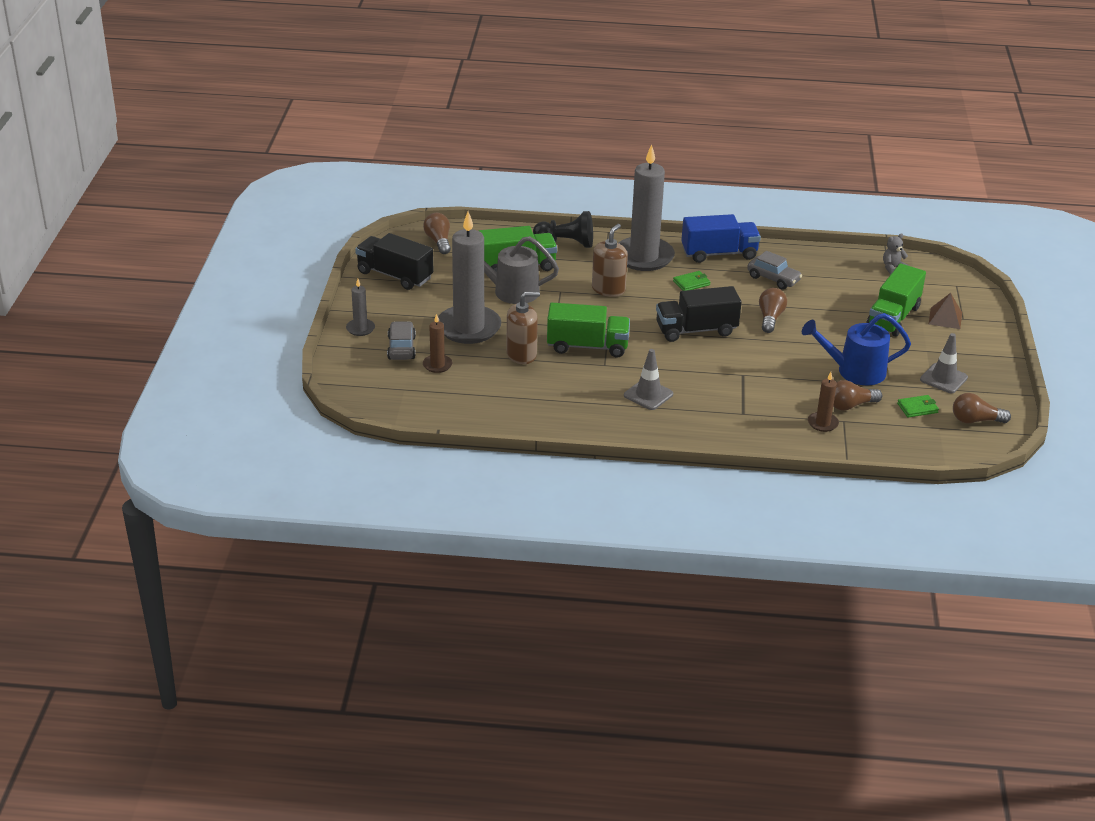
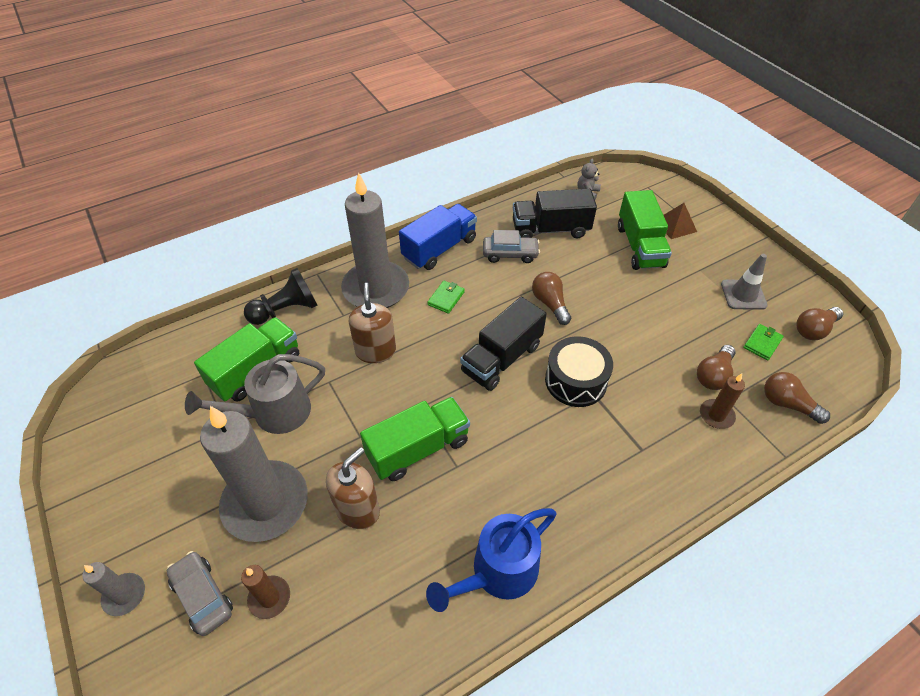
camera: 35 degrees left, 15 degrees up
black truck [355,233,434,290] -> black truck moved to [513,189,597,238]
brown light bulb [423,213,451,254] -> brown light bulb moved to [764,372,830,424]
grey traffic cone [624,349,673,410] -> none
blue watering can [802,313,911,385] -> blue watering can moved to [426,508,557,612]
none -> black drum [545,336,613,407]

